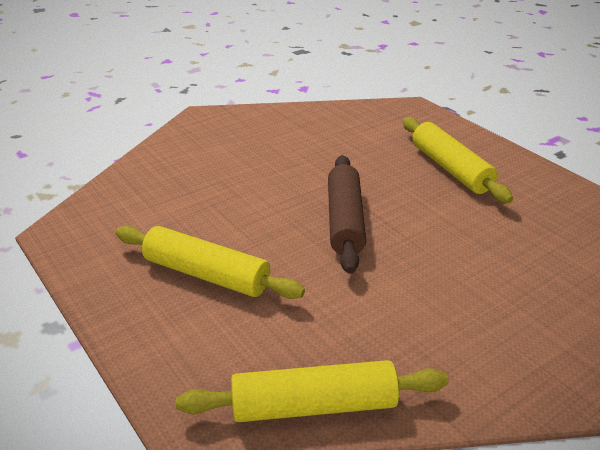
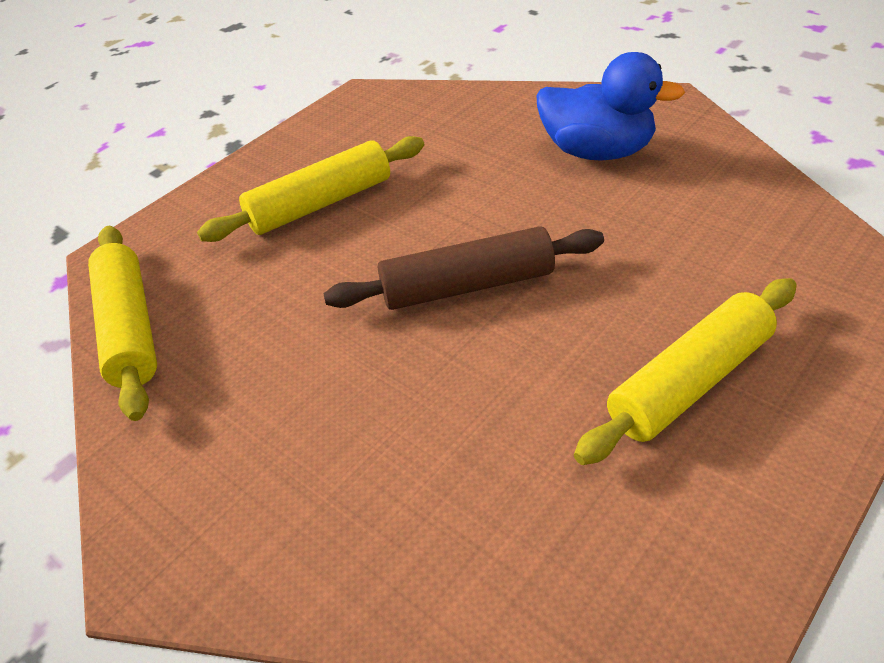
camera: 80 degrees right, 10 degrees up
yellow rolling pin [116,226,305,299] -> yellow rolling pin turned 45 degrees clockwise [197,136,424,242]
none -> blue duck [536,52,685,161]

